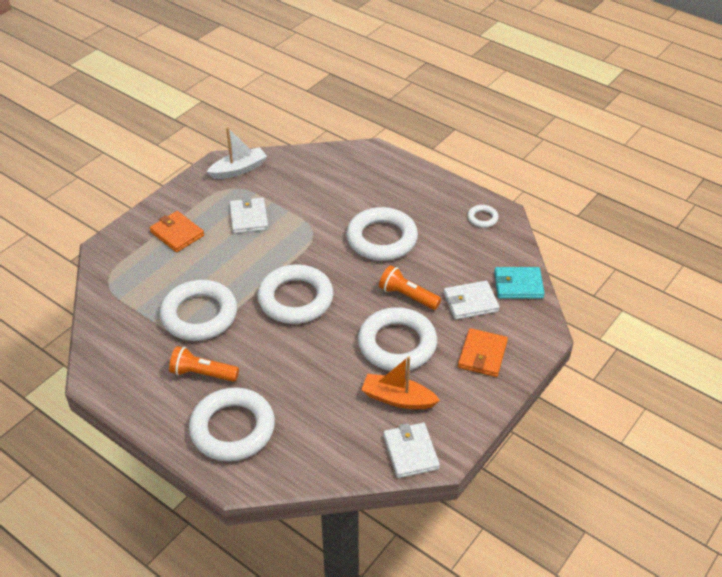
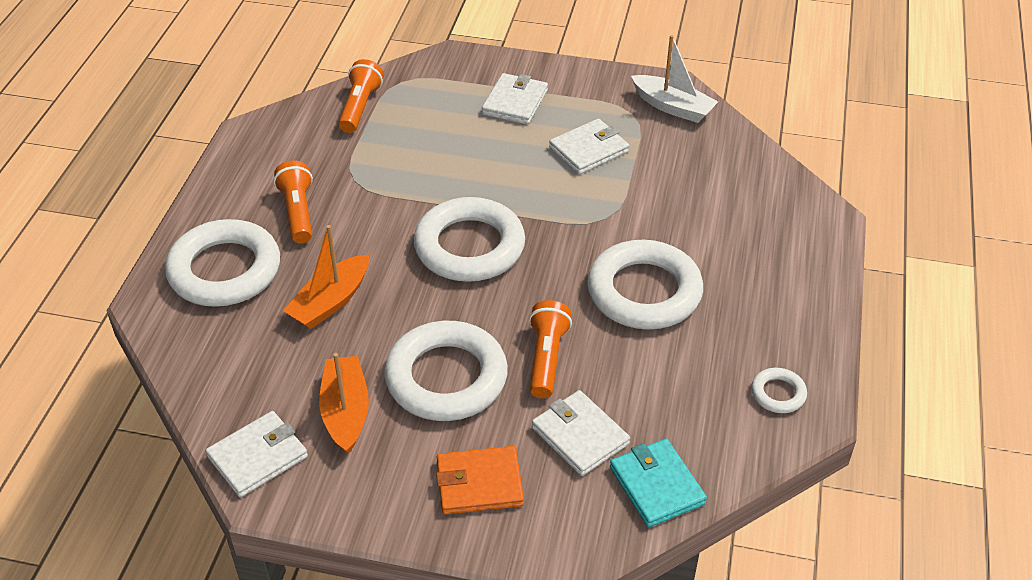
camera: 65 degrees right, 0 degrees up
orange wallet [150,211,204,253] -> white wallet [482,73,548,125]
white ring [160,280,237,341] -> none
none -> orange boat [283,225,369,329]
none -> orange flashlight [338,59,384,133]

